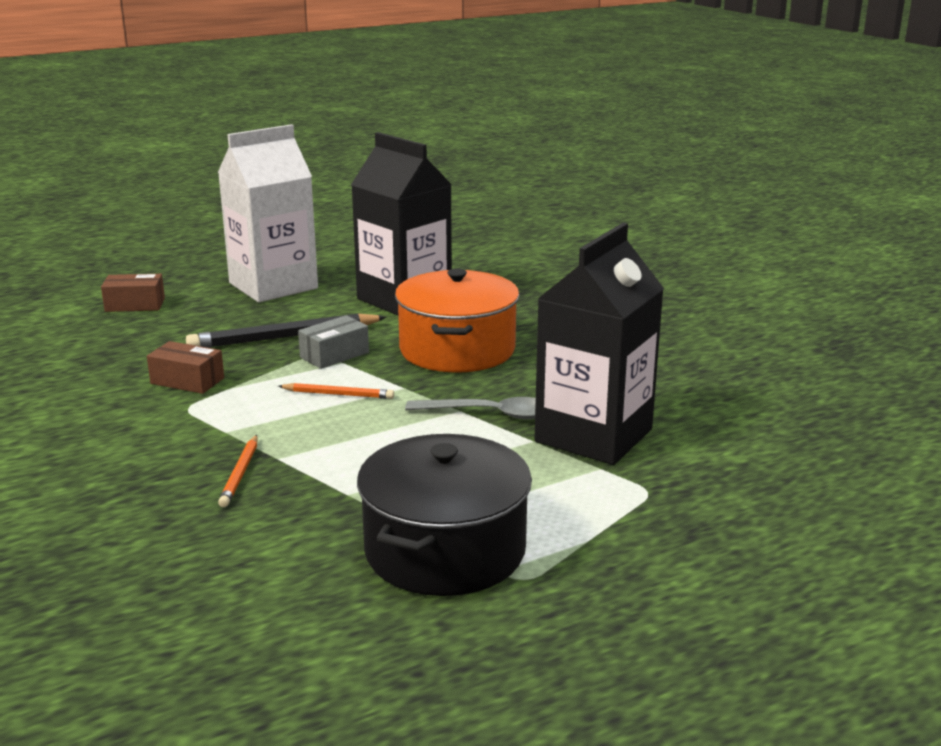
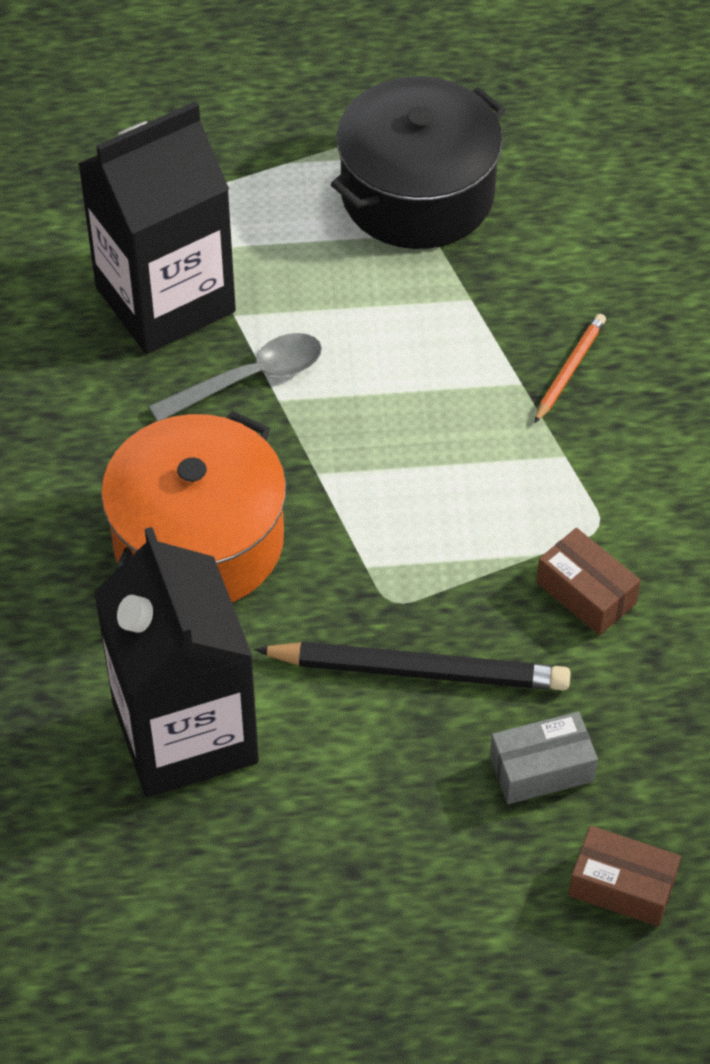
camera: 155 degrees left, 30 degrees up
white carton [218,124,318,302] -> none
orange pencil [278,383,394,399] -> none
grey box [298,315,369,369] -> grey box moved to [490,712,598,804]
grey spoon [405,397,536,420] -> grey spoon turned 120 degrees clockwise [149,333,322,421]

